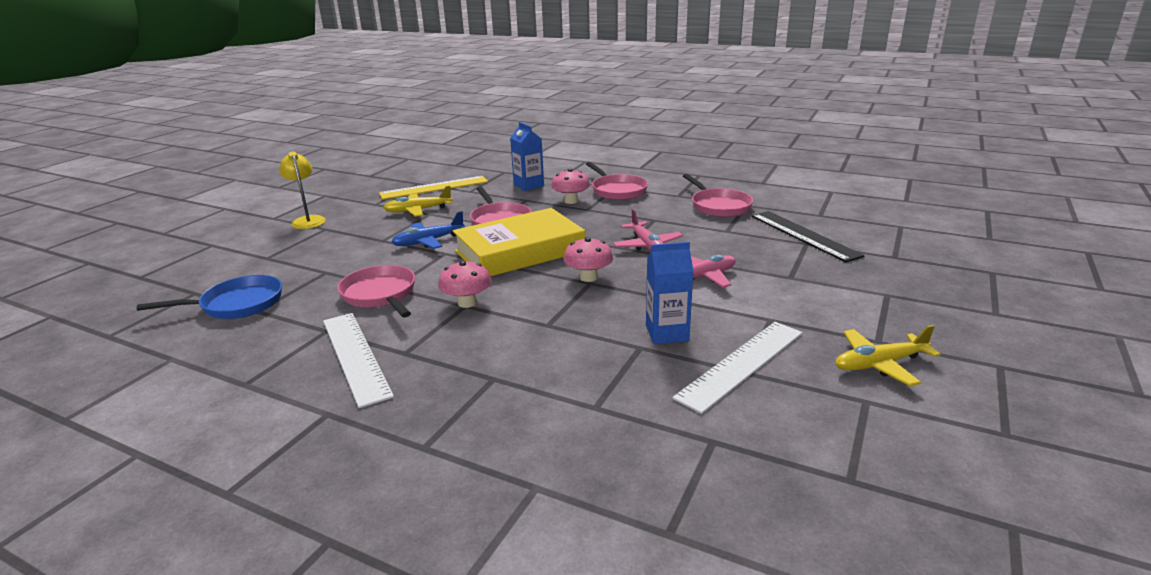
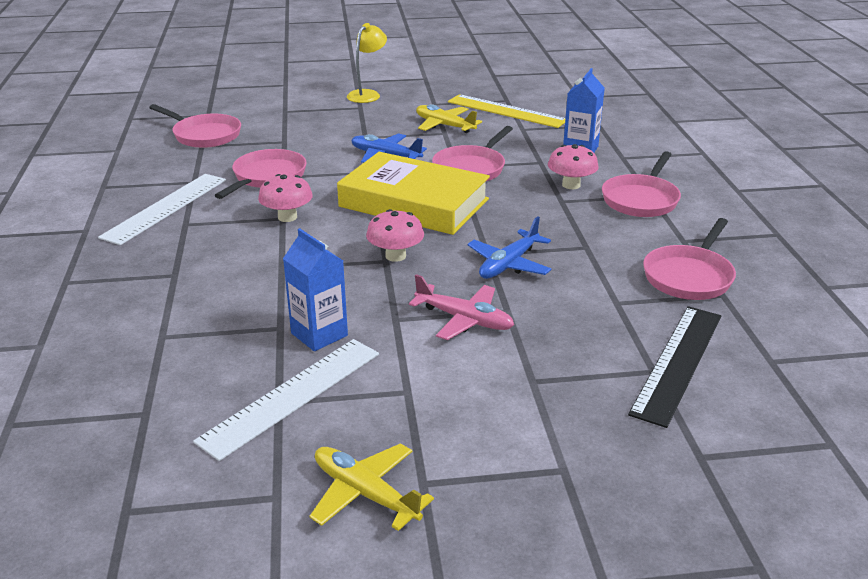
camera: 55 degrees right, 5 degrees up
blue pan [137,275,282,319] -> pink pan [149,104,241,148]
pink plane [613,209,683,251] -> blue plane [467,216,552,279]
white ruler [673,322,803,414] -> white ruler turned 60 degrees counterclockwise [193,339,379,461]

